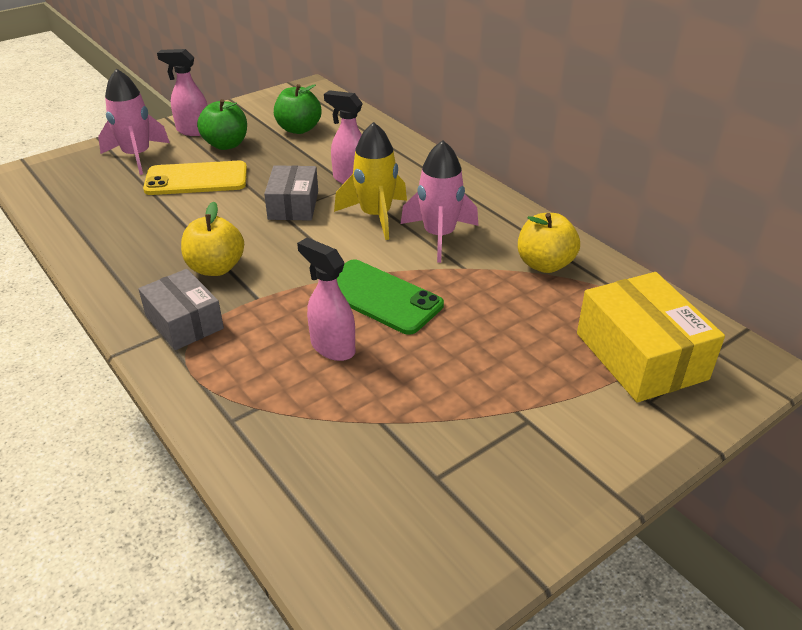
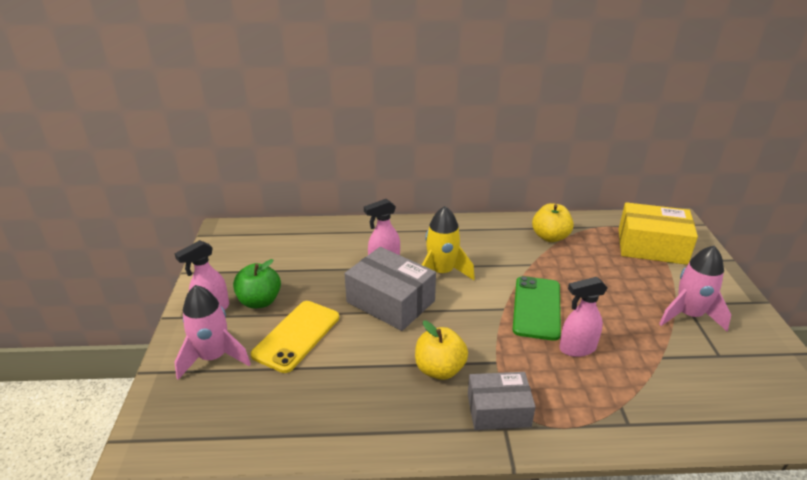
camera: 55 degrees left, 5 degrees down
grey box [264,165,318,221] -> grey box [344,247,436,331], size x1.52
green apple [274,84,322,134] -> none
green phone [337,259,444,335] -> green phone turned 60 degrees counterclockwise [513,276,561,341]
pink rocket [401,140,478,263] -> pink rocket moved to [659,246,731,331]

